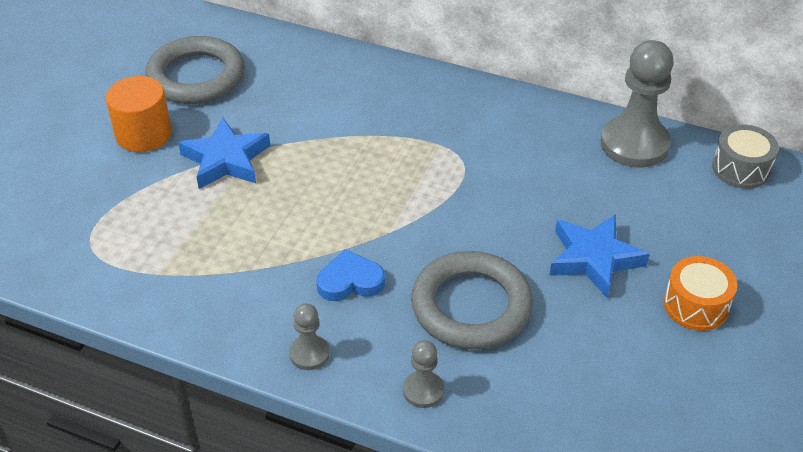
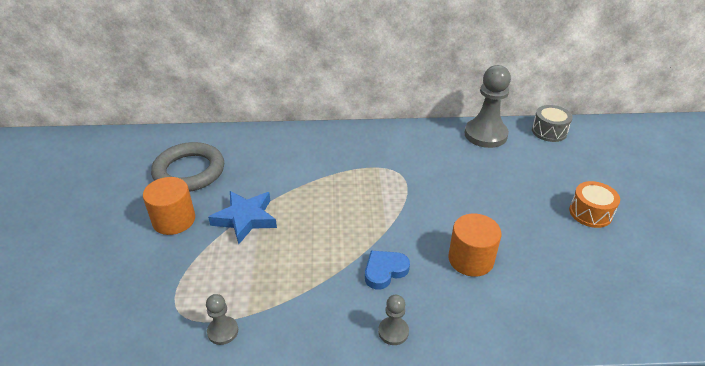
camera: 25 degrees left, 5 degrees down
grey pawn [403,340,444,408] -> grey pawn moved to [206,294,238,345]
grey ring [411,251,533,350] -> orange cylinder [448,214,501,277]
blue star [549,214,650,298] -> none

